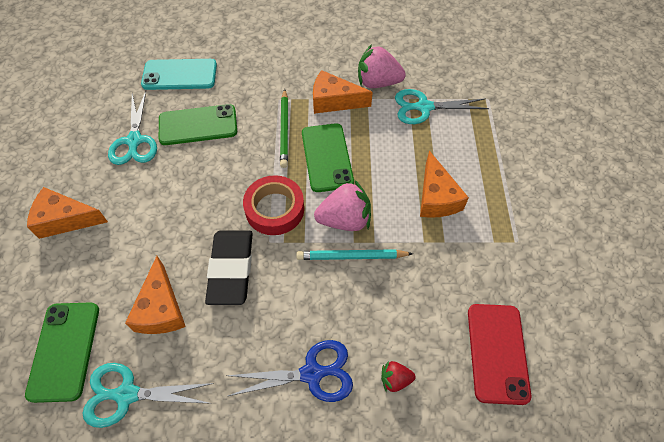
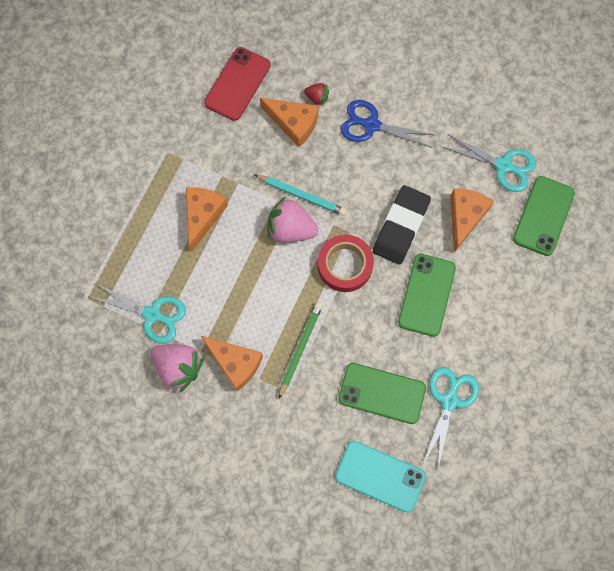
camera: 155 degrees left, 15 degrees up
orange cheese [27,187,108,239] -> orange cheese moved to [260,98,318,147]
green phone [302,123,354,192] -> green phone moved to [398,254,456,337]

